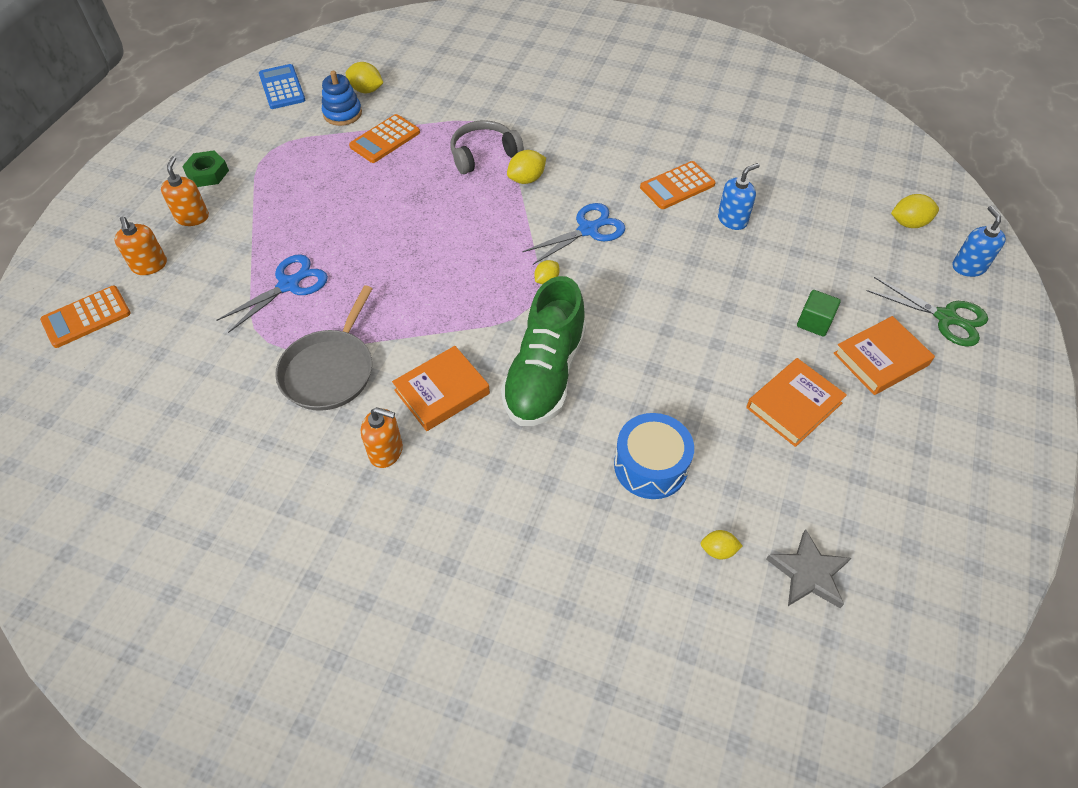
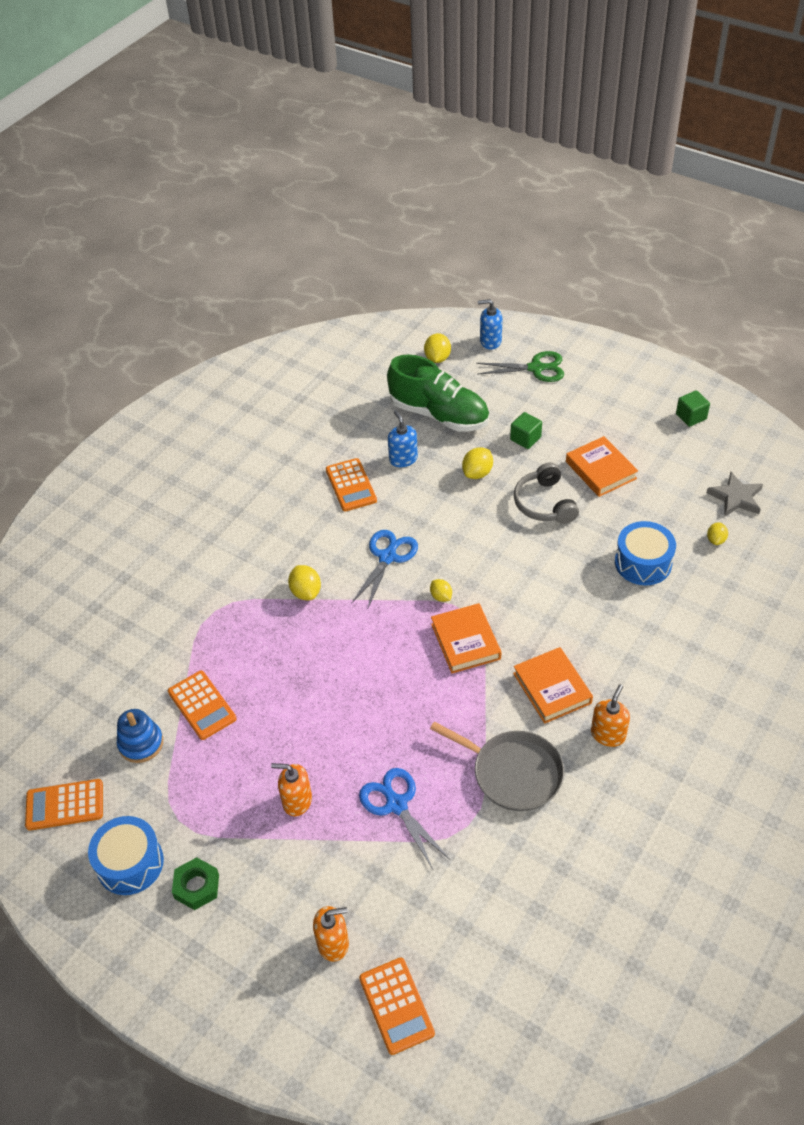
camera: 75 degrees left, 5 degrees down
orange soap dispenser [161,156,209,226] -> orange soap dispenser moved to [271,763,312,816]
blue calculator [259,64,305,109] -> orange calculator [25,779,103,831]
yellow lemon [345,62,383,93] -> yellow lemon moved to [462,447,493,479]
grey headphones [450,120,524,174] -> grey headphones moved to [514,462,579,524]
green shoe [501,276,586,426] -> green shoe moved to [387,355,489,432]
blue scissors [522,203,626,265] -> blue scissors turned 45 degrees clockwise [351,530,418,608]
orange book [834,316,935,395] -> orange book moved to [431,603,501,673]
green scissors [867,277,988,347] -> green scissors turned 45 degrees clockwise [476,351,564,382]
none -> blue drum [88,816,164,895]
none -> green cube [676,390,710,427]

